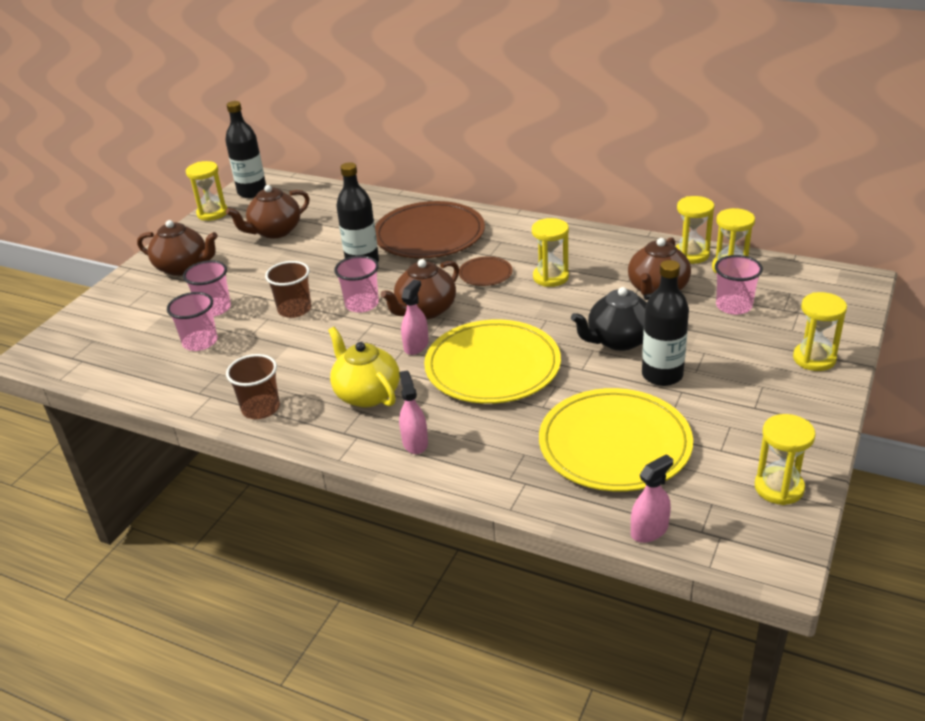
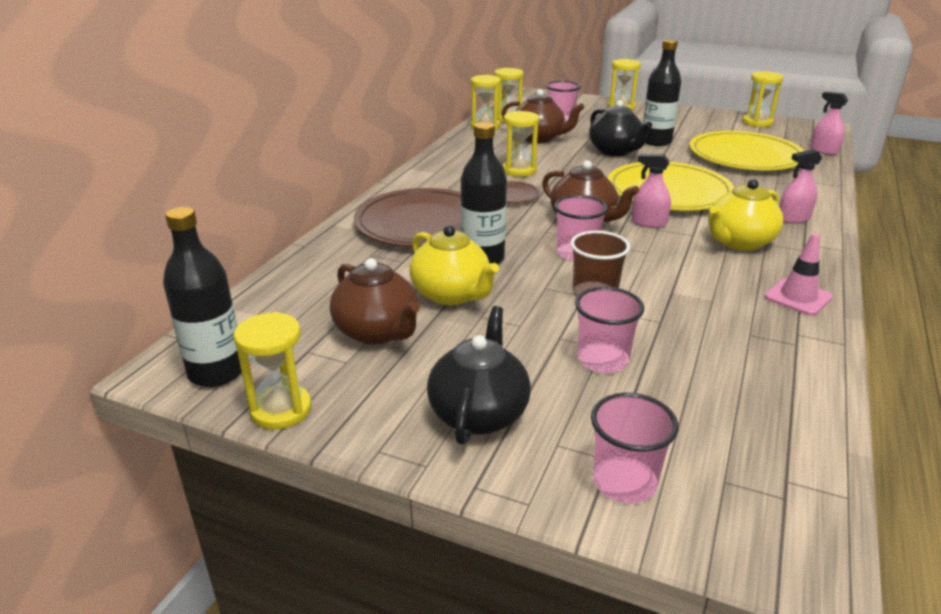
camera: 95 degrees left, 5 degrees down
brown teapot [137,220,218,276] -> black teapot [427,306,531,445]
pink cup [167,292,217,351] -> pink cup moved to [591,393,679,503]
brown cup [226,354,280,419] -> pink traffic cone [764,233,833,316]
none -> yellow teapot [410,225,499,305]

